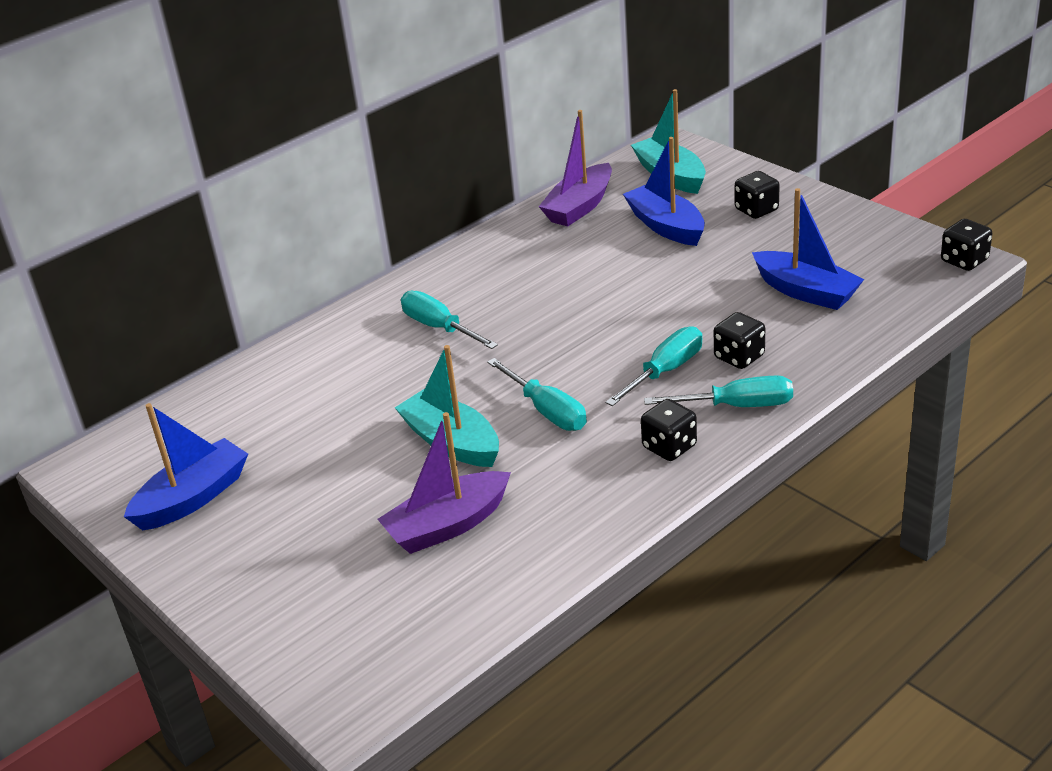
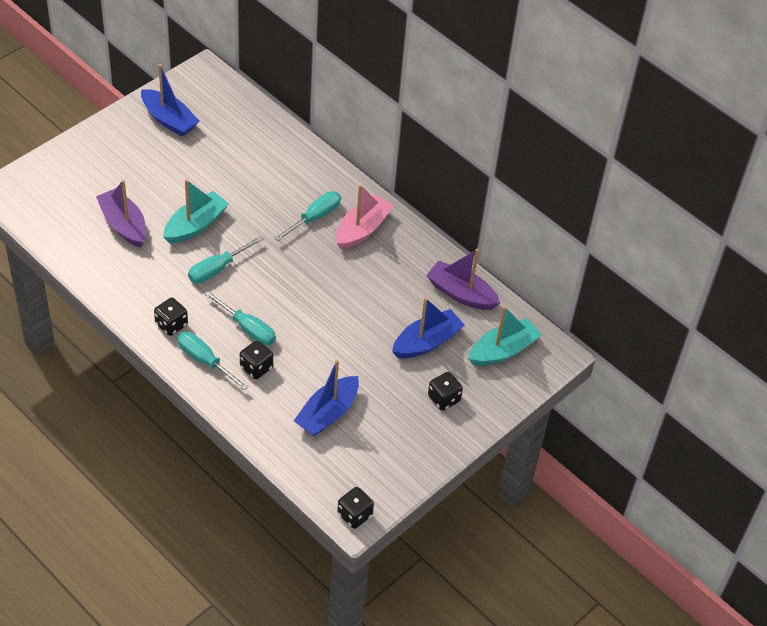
camera: 80 degrees right, 15 degrees up
turquoise screwdriver [644,376,793,407] -> turquoise screwdriver turned 135 degrees clockwise [177,332,248,390]
none -> pink boat [336,184,394,249]

